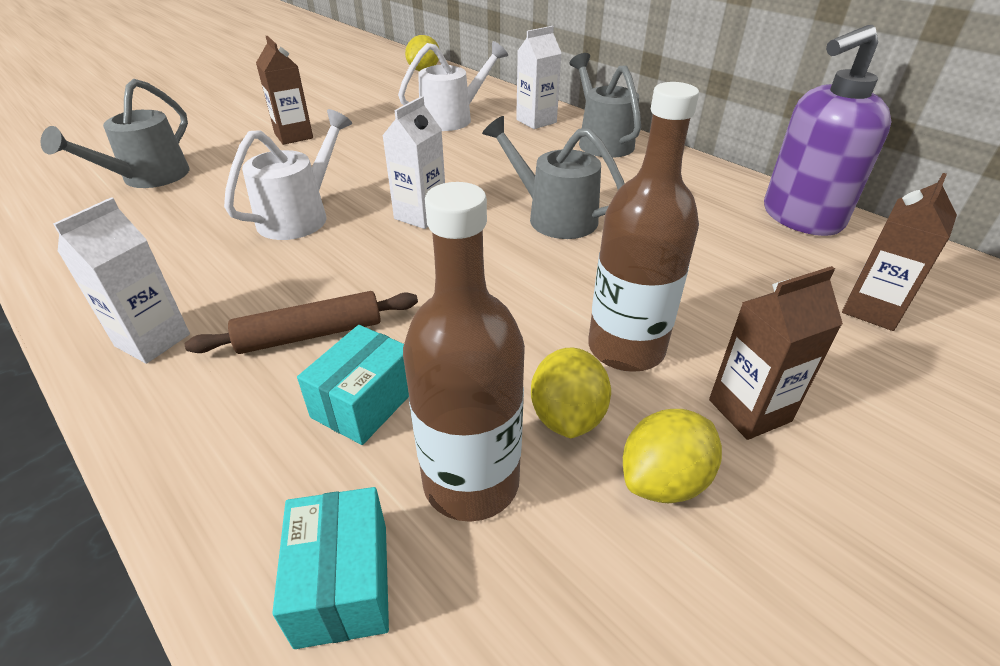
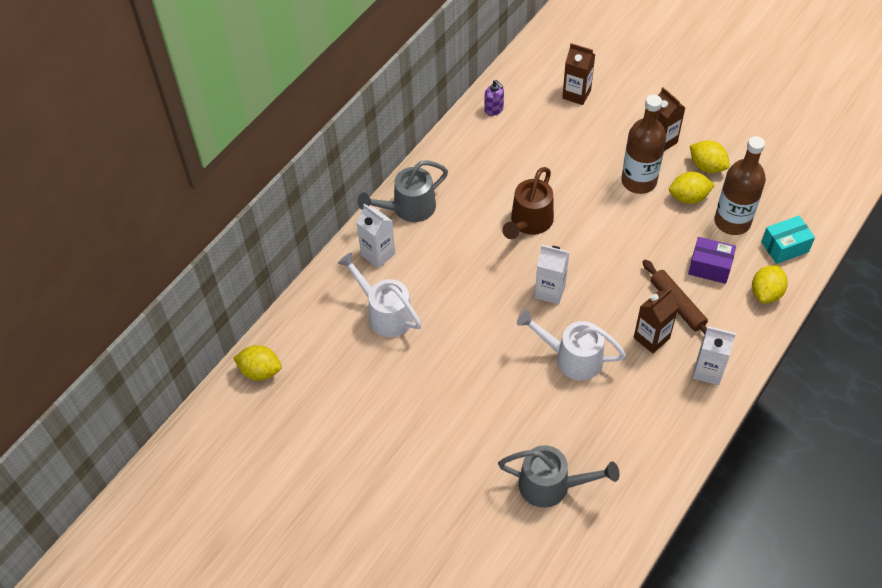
camera: 100 degrees left, 15 degrees up
brown carton [256,36,313,145] -> brown carton moved to [634,288,679,353]
turquoise box [297,325,409,445] -> purple box [688,237,736,284]
grey watering can [482,116,625,239] -> brown watering can [502,167,554,239]
purple soap dispenser [764,25,891,236] -> purple soap dispenser [484,80,504,116], size x0.42
none -> yellow lemon [752,265,788,303]

